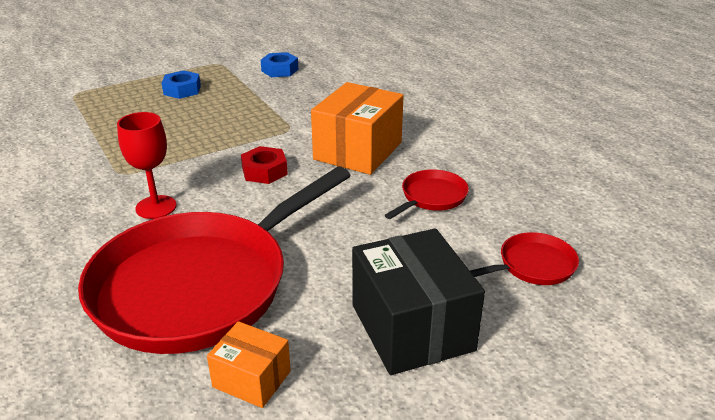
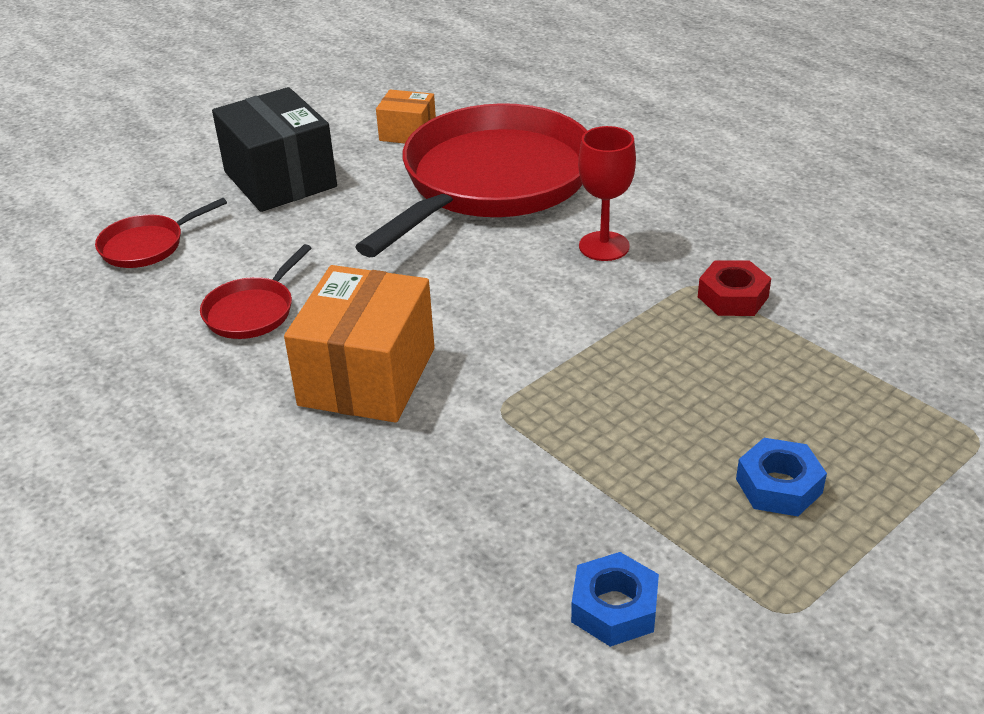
camera: 170 degrees right, 5 degrees up
red nut [241,146,288,184] -> red nut moved to [698,261,771,316]

